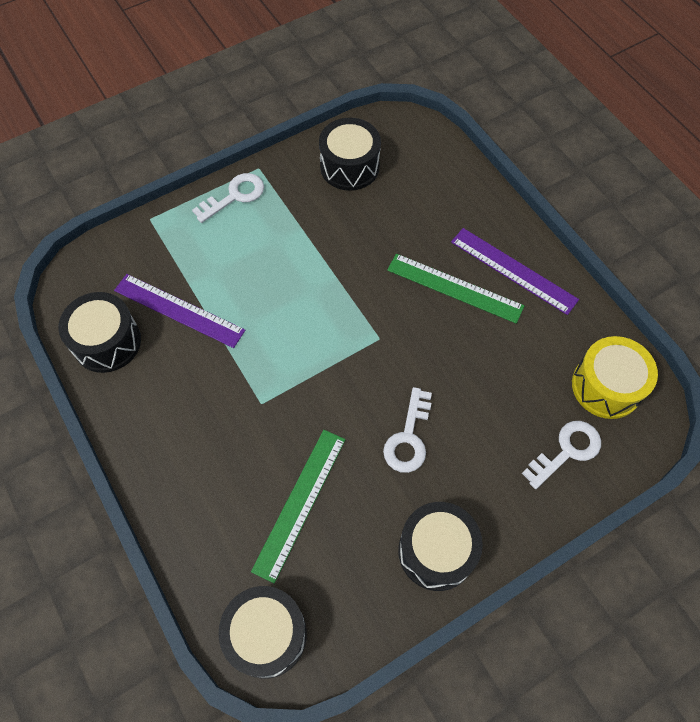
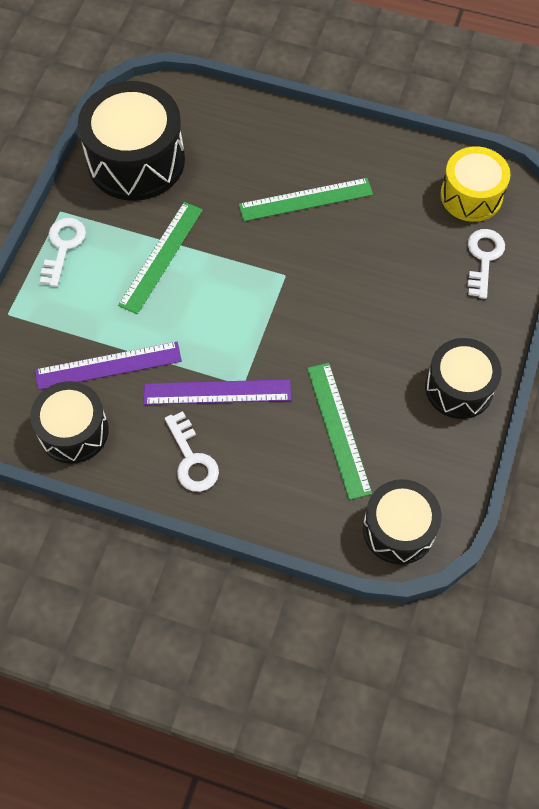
camera: 40 degrees left, 0 degrees up
black drum [319,118,381,191] -> black drum [78,81,185,201], size x1.60
white key [383,387,432,473] -> white key moved to [165,411,219,492]
purple ruler [451,228,579,315] -> purple ruler moved to [144,379,291,405]
none -> green ruler [118,202,203,314]

